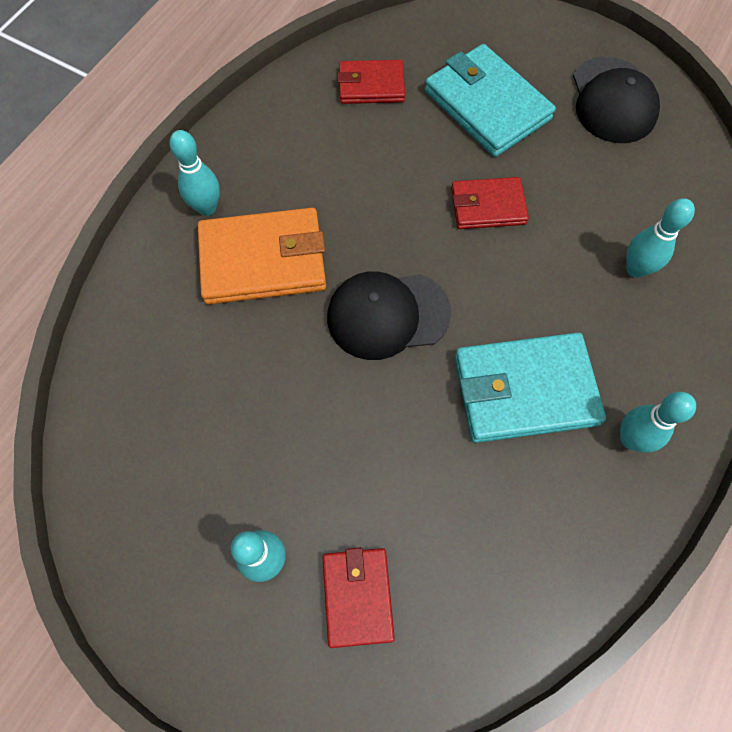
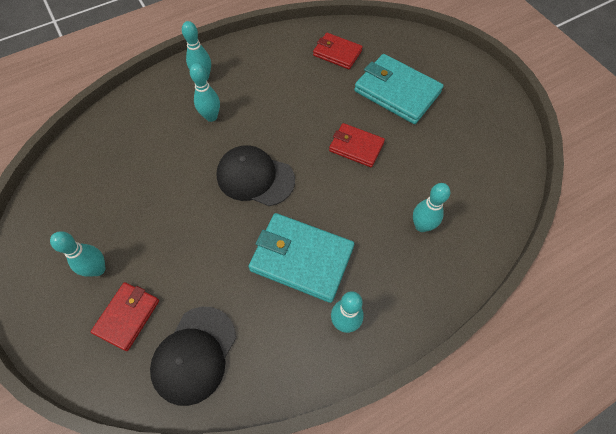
camera: 30 degrees right, 5 degrees down
orange wallet [198,208,326,305] -> turquoise bowling pin [190,63,220,122]
turquoise wallet [425,44,556,157] -> turquoise wallet turned 45 degrees counterclockwise [354,54,444,124]
black cap [573,57,660,143] -> black cap moved to [150,307,236,406]

